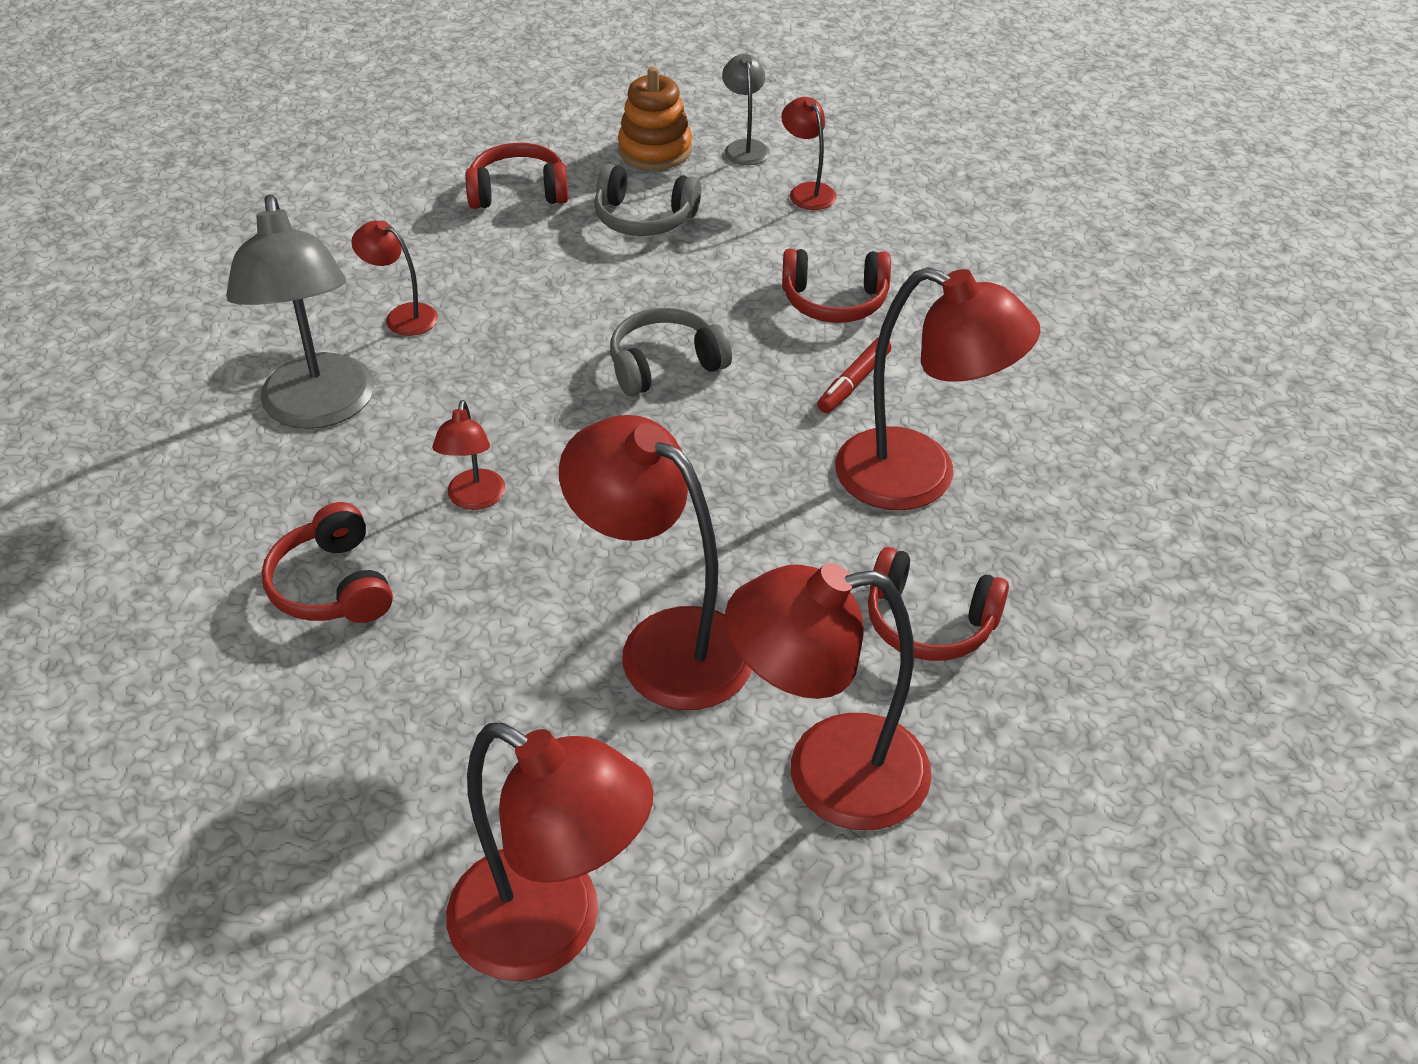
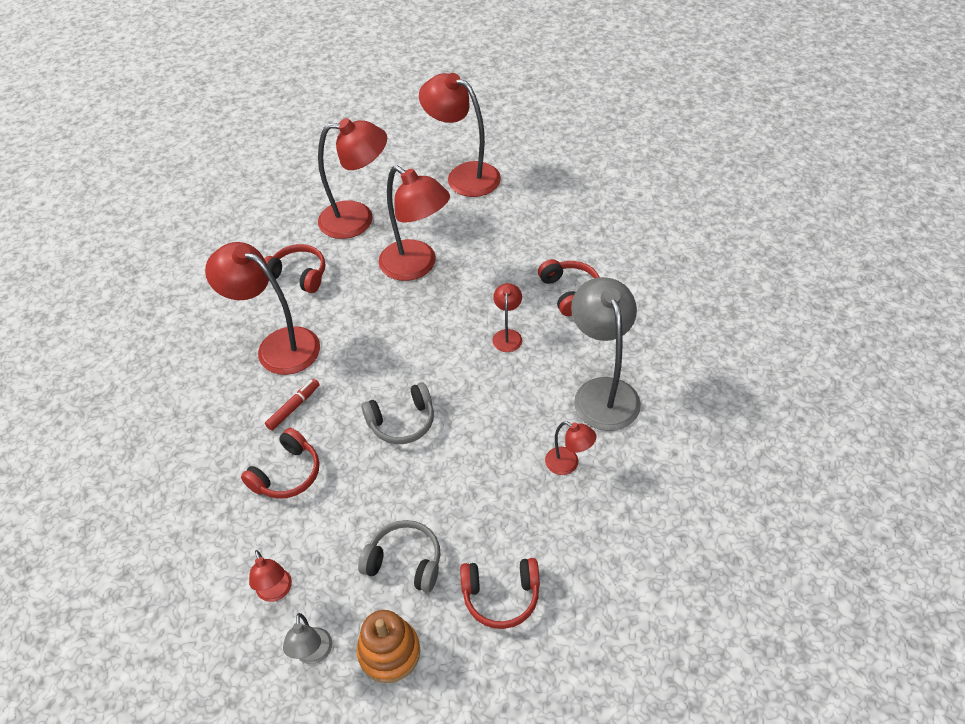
camera: 175 degrees left, 5 degrees up
red headphones [782,249,891,323] -> red headphones turned 120 degrees clockwise [241,428,319,499]

